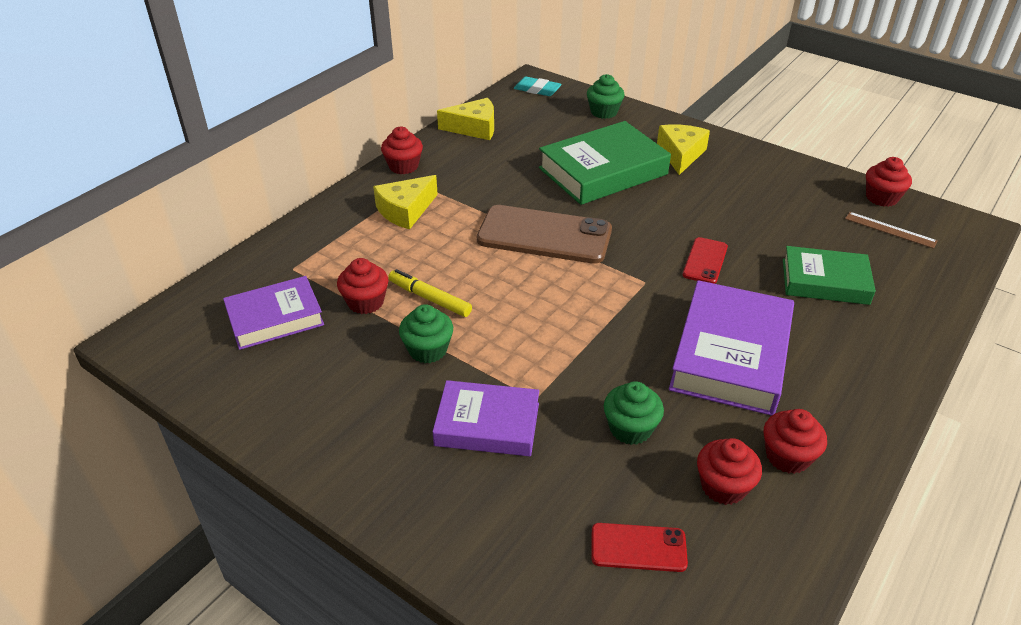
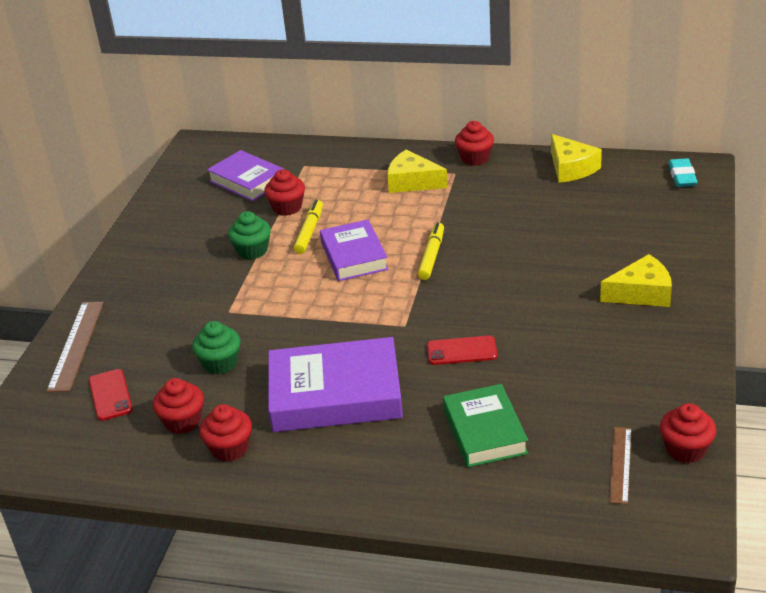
camera: 70 degrees right, 5 degrees down
purple book [433,380,539,456] -> purple book moved to [320,220,388,281]
brown phone [477,205,612,264] -> yellow marker [418,222,444,280]
green book [539,121,671,205] -> none
green cupcake [587,74,625,119] -> none
none -> brown ruler [46,302,104,392]

